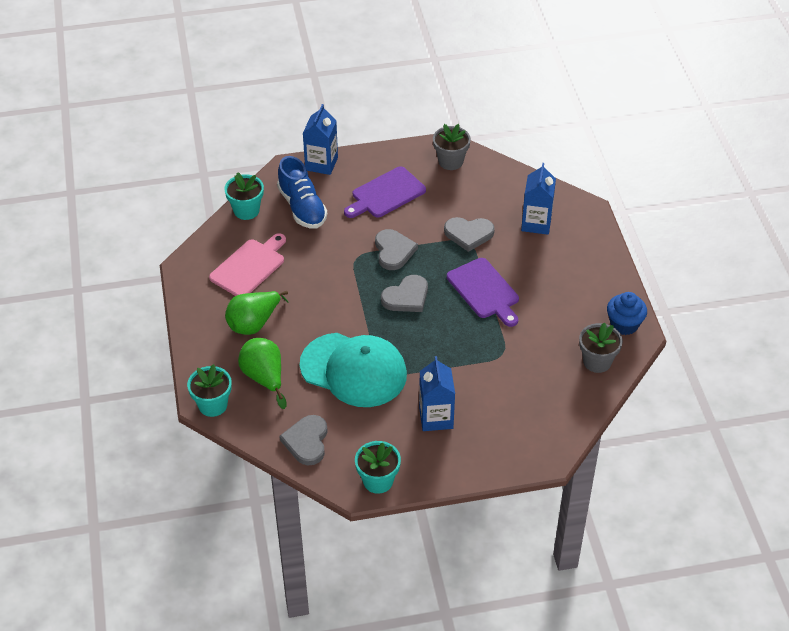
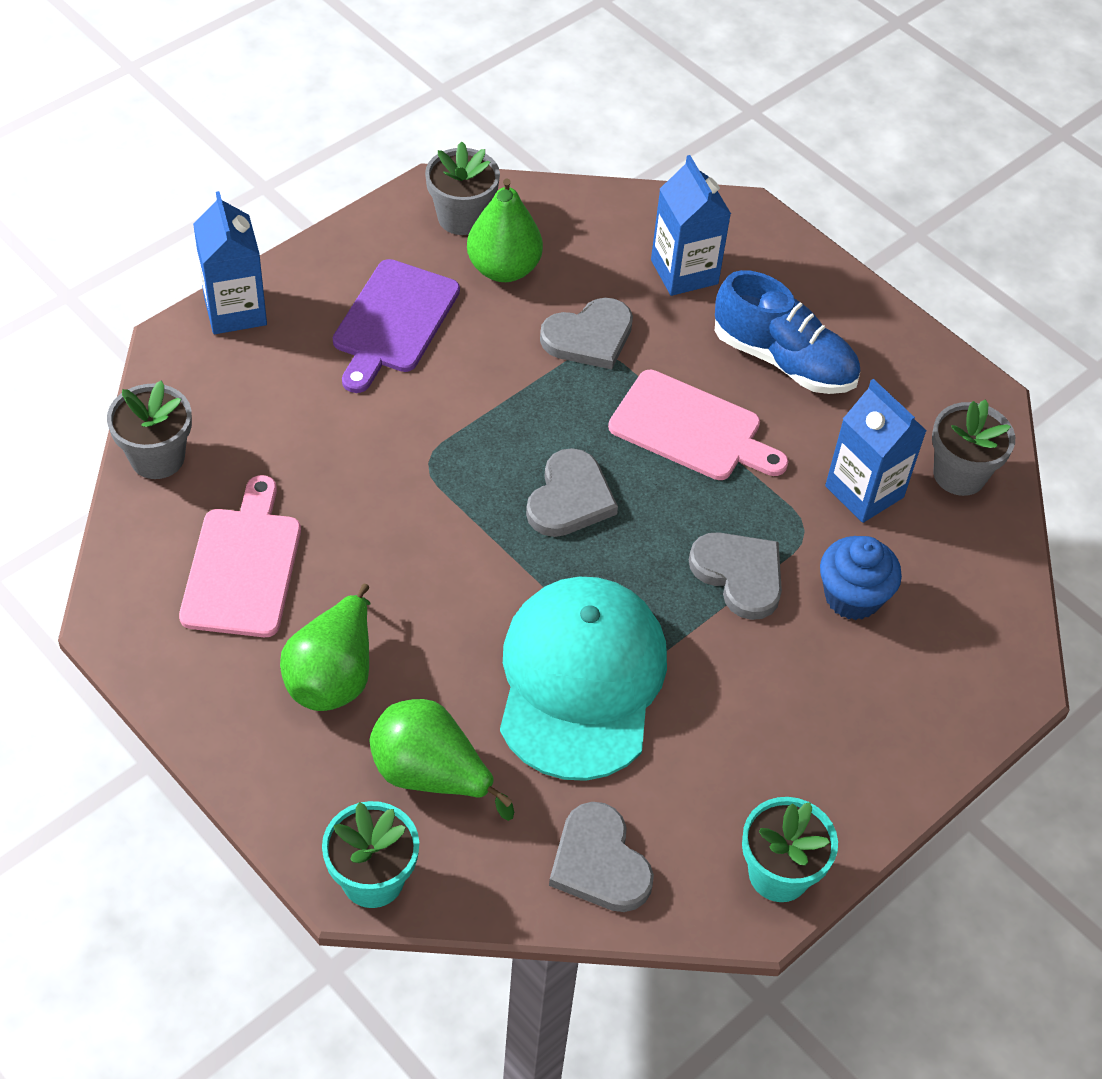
camera: 35 degrees left, 5 degrees up
turquoise flower pot [224,172,264,220] -> grey flower pot [107,380,192,479]
blue shoe [277,156,327,229] -> blue shoe moved to [715,270,860,394]
turquoise cap [300,333,407,407] -> turquoise cap turned 75 degrees counterclockwise [500,577,667,781]
grey heart [375,229,418,270] -> grey heart moved to [689,532,782,620]
blue carton [419,356,455,431] -> blue carton moved to [825,379,927,523]
purple cutting board [447,258,519,327] -> pink cutting board [608,370,789,480]
blue cupcake [607,292,647,335] -> blue cupcake moved to [820,536,902,620]
none -> green pear [467,178,543,282]

